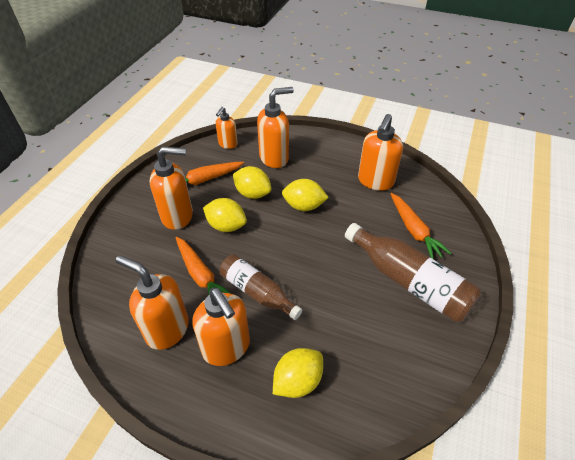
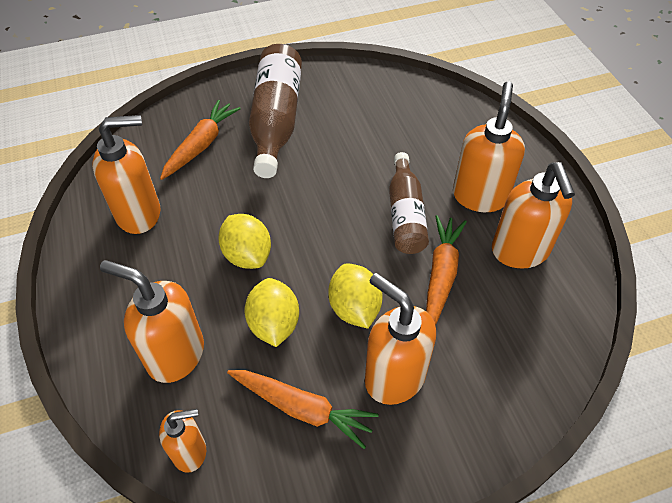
camera: 130 degrees left, 5 degrees up
yellow lemon [273,348,323,398] -> none

